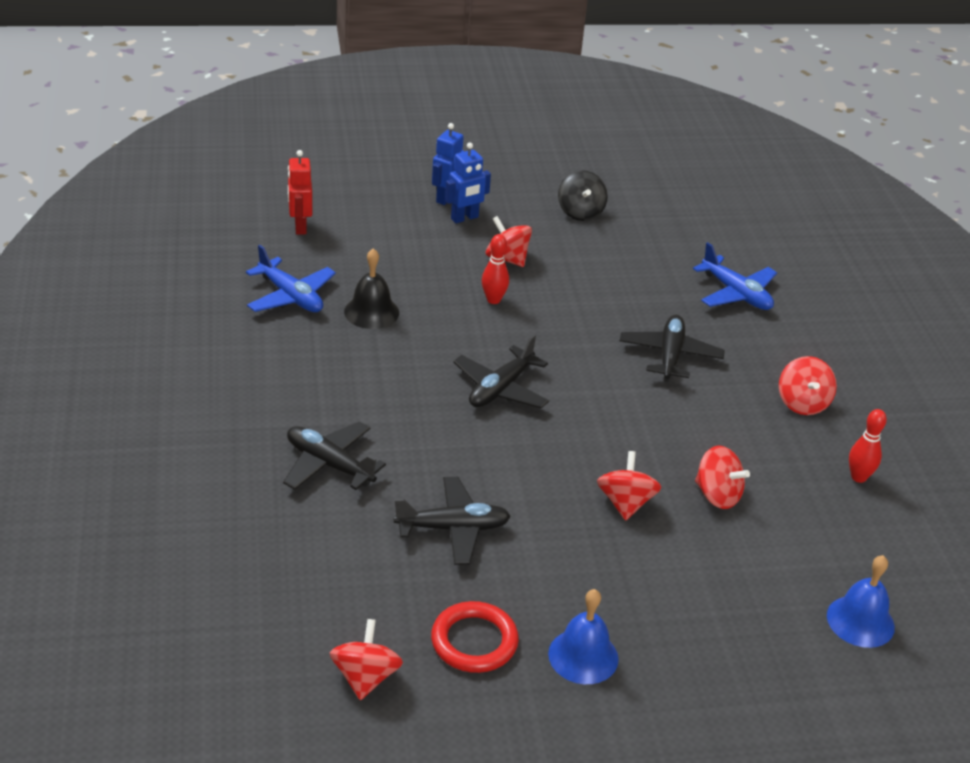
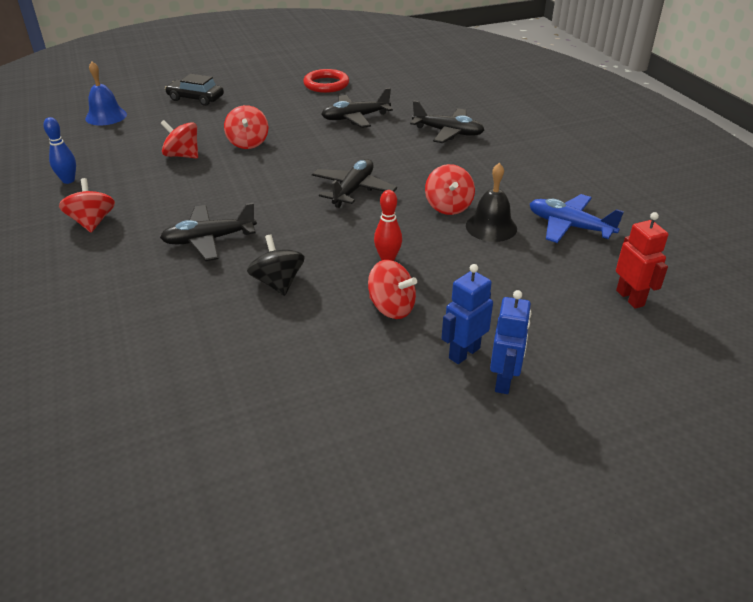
camera: 170 degrees right, 0 degrees up
red spinning top [330,619,403,700] -> red spinning top moved to [425,164,475,215]
blue bell [548,589,619,684] -> none
black spinning top [558,170,608,221] -> black spinning top moved to [247,235,305,296]
black plane [620,315,725,382] -> black plane turned 75 degrees clockwise [160,203,257,261]
blue plane [693,242,777,310] -> none
red bowling pin [849,409,887,483] -> blue bowling pin [43,117,76,184]
none -> black car [165,74,224,106]

